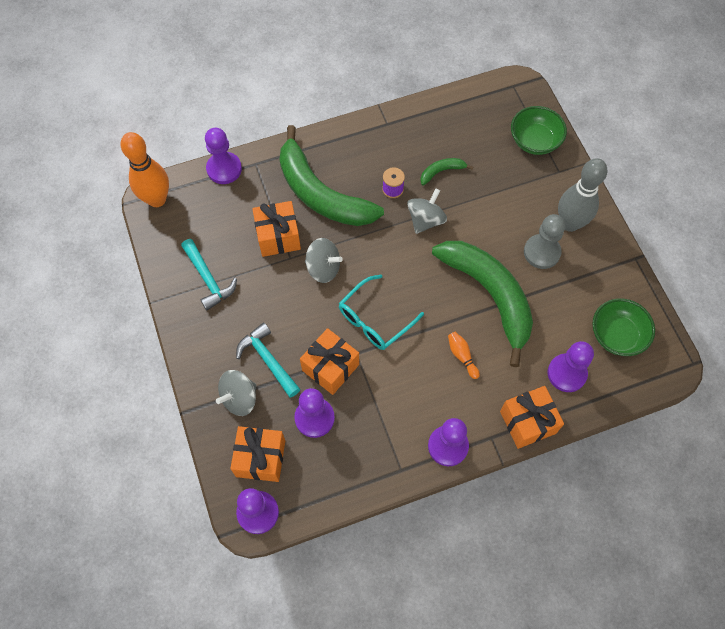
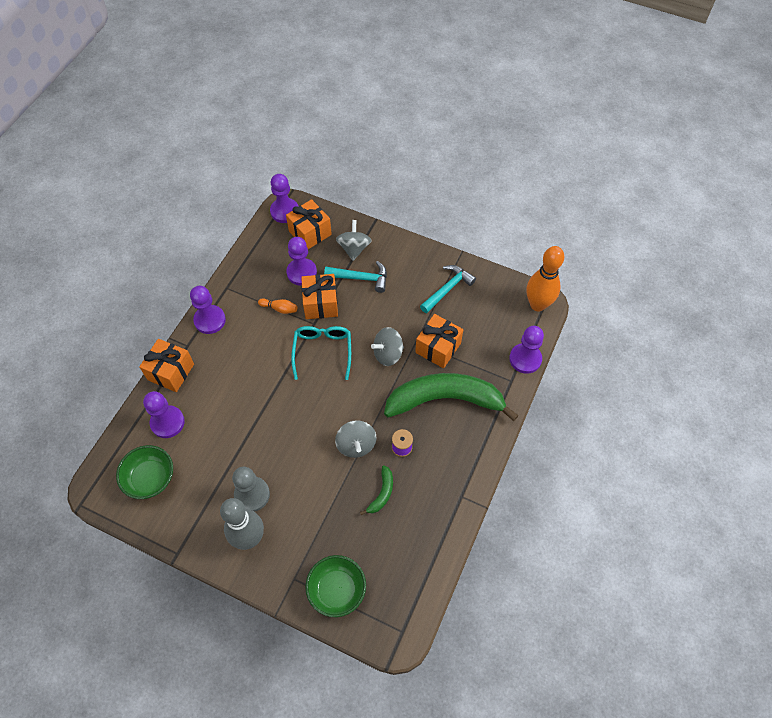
camera: 135 degrees right, 5 degrees down
turquoise hammer [181,239,237,310] -> turquoise hammer turned 120 degrees clockwise [420,265,476,313]
green banana [432,241,533,367] -> none
orange bowling pin [448,332,480,379] -> orange bowling pin moved to [258,298,298,314]

